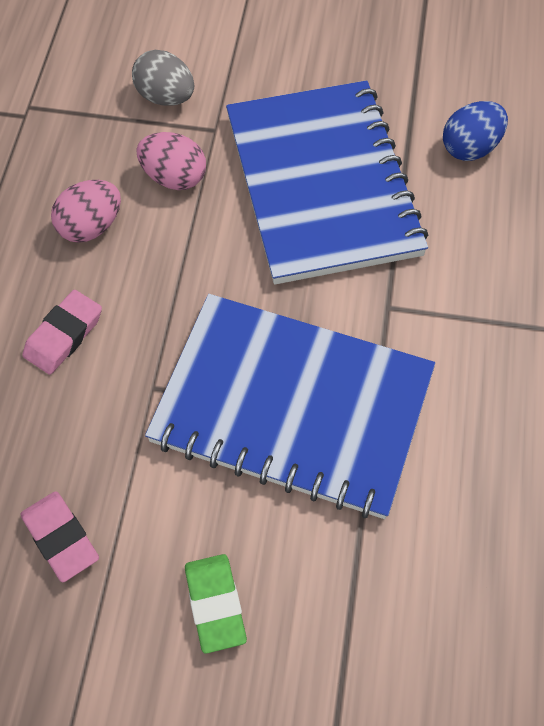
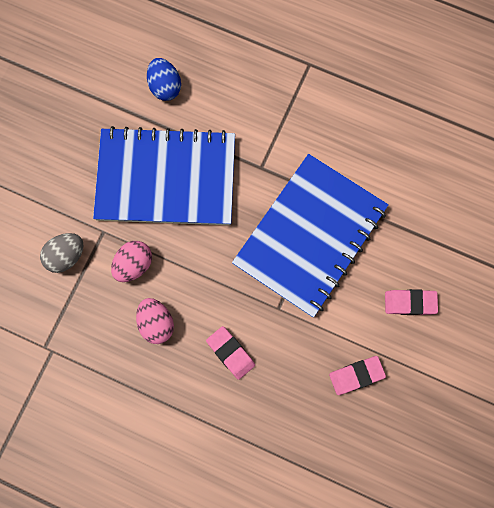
camera: 75 degrees left, 15 degrees up
green eraser [185,554,247,654] -> pink eraser [385,289,438,315]

